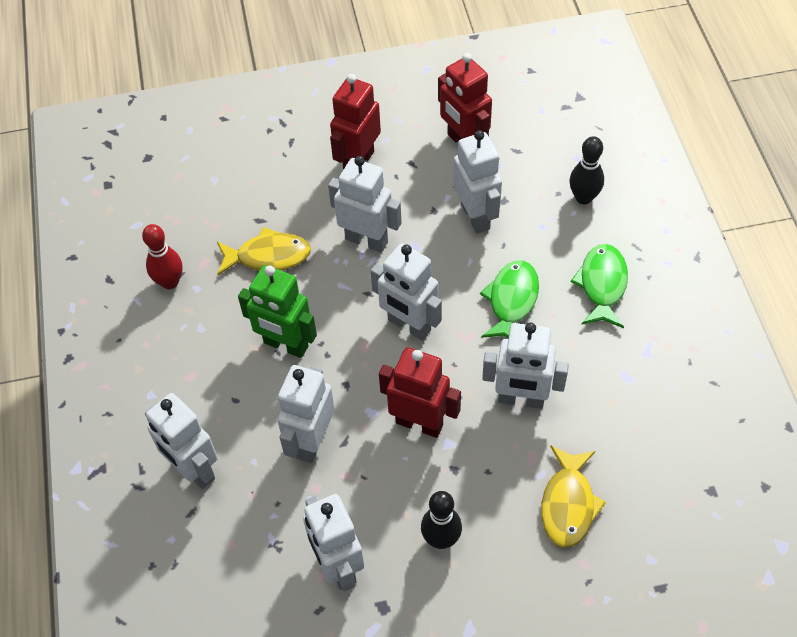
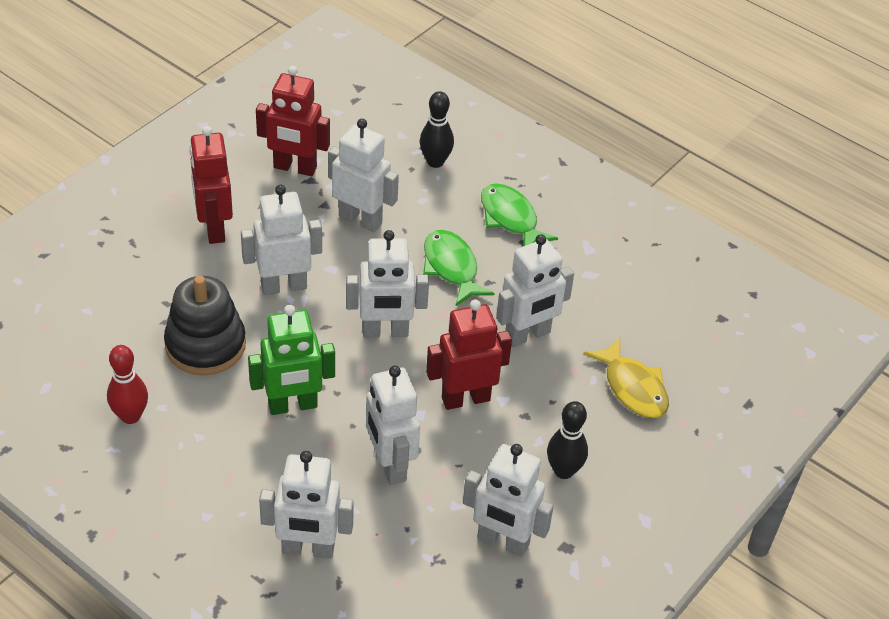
camera: 45 degrees left, 10 degrees down
yellow fish [217,227,311,276] -> black stacking toy [164,276,246,375]

